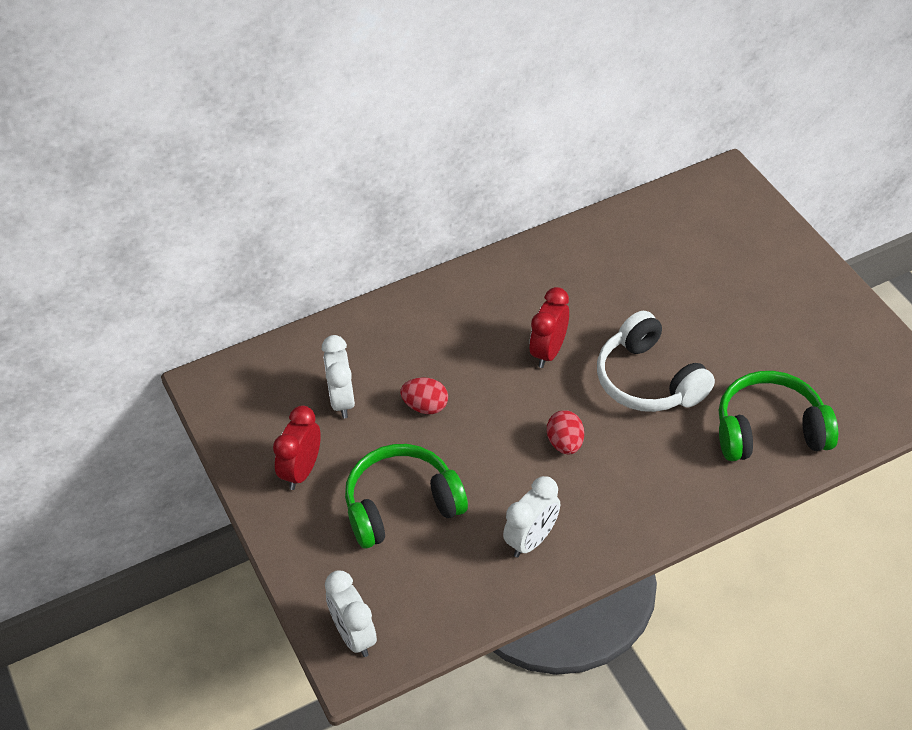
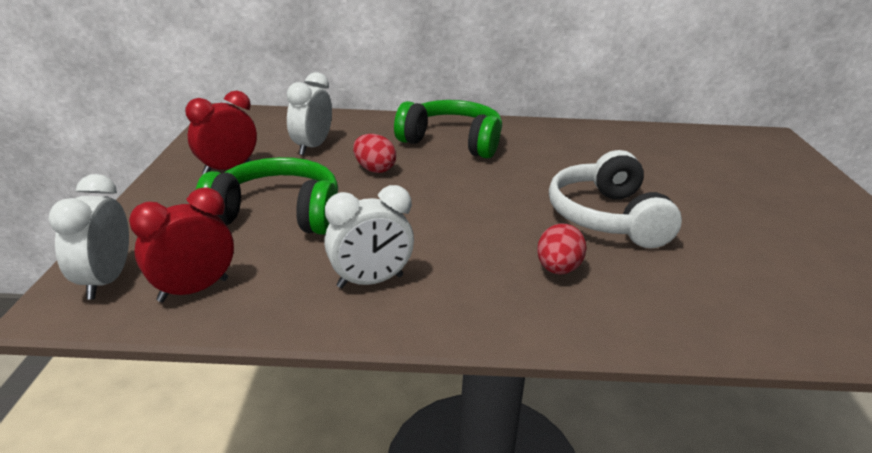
camera: 25 degrees right, 20 degrees down
red clock [529,287,569,368] -> red clock moved to [129,187,234,302]
red egg [547,410,584,455] -> red egg moved to [537,223,587,274]
green headphones [719,371,838,461] -> green headphones moved to [394,100,502,158]

